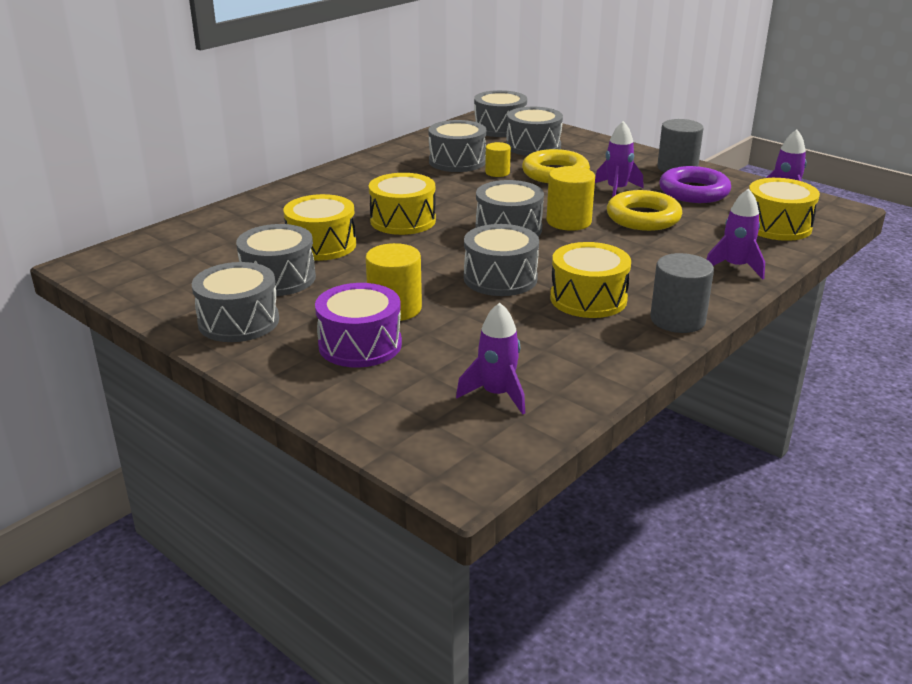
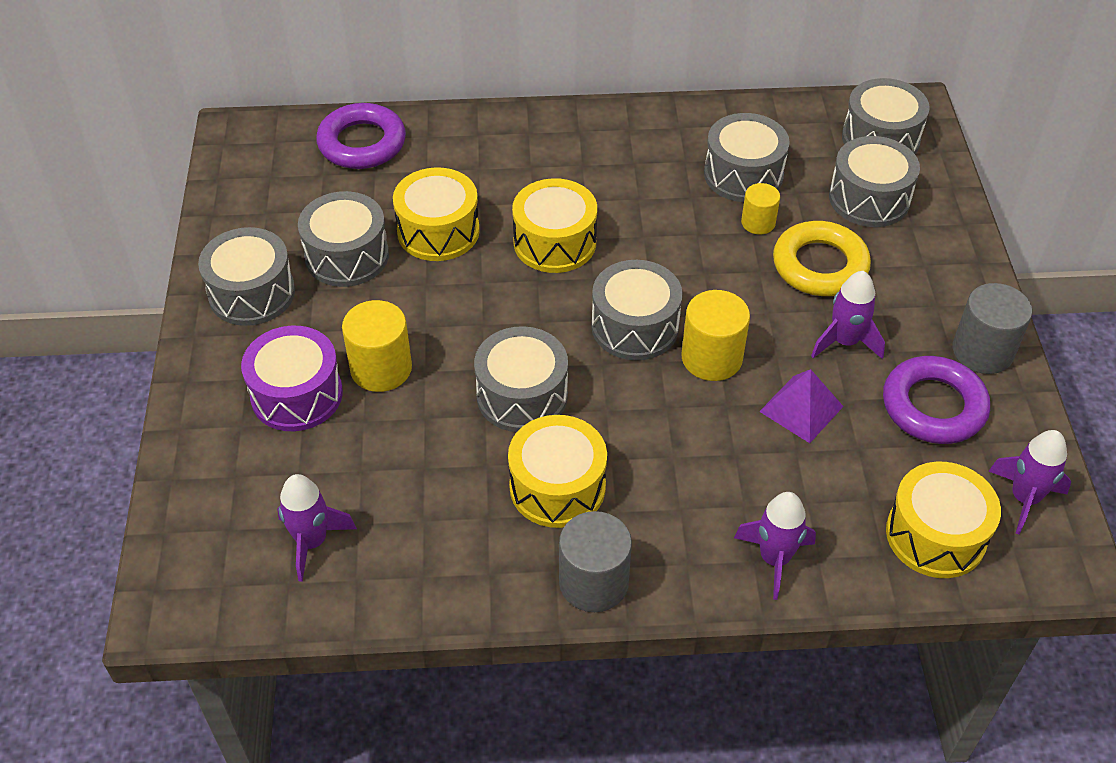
camera: 45 degrees right, 20 degrees up
yellow ring [607,190,682,231] -> purple pyramid [759,369,844,443]
none -> purple ring [316,103,406,169]

